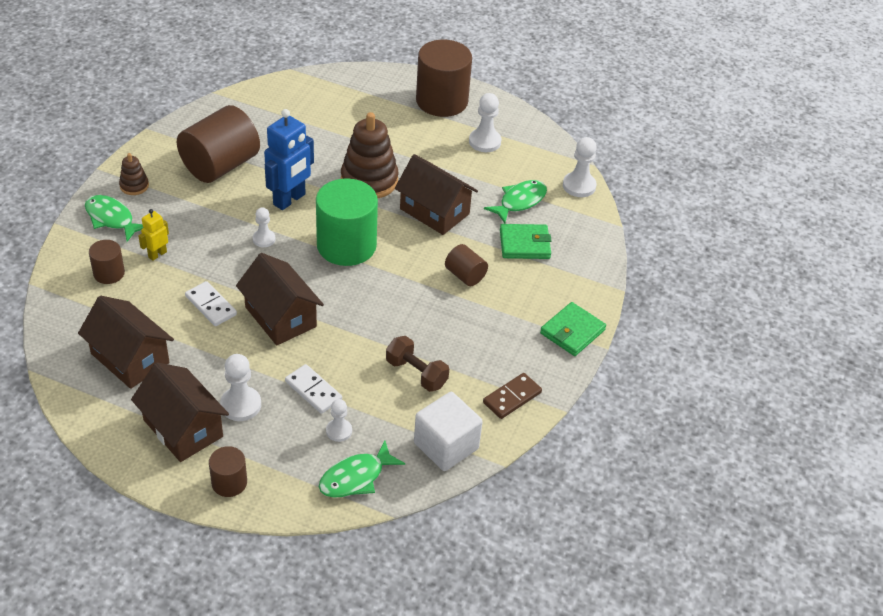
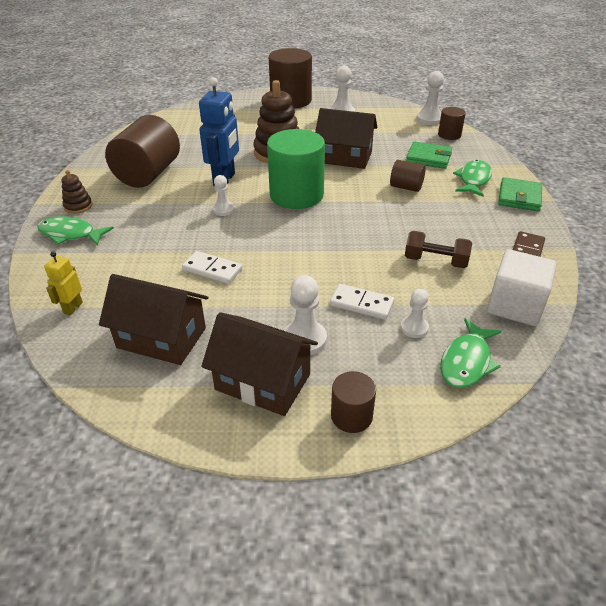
camera: 20 degrees left, 5 degrees down
brown cylinder [89,240,125,284] -> brown cylinder moved to [438,107,466,140]
yellow robot [138,209,169,261] -> yellow robot moved to [44,251,83,315]
brown house [236,253,324,345] -> none
green fish [484,180,547,224] -> green fish moved to [453,160,492,197]
green wallet [500,224,552,259] -> green wallet turned 45 degrees clockwise [406,141,452,169]

